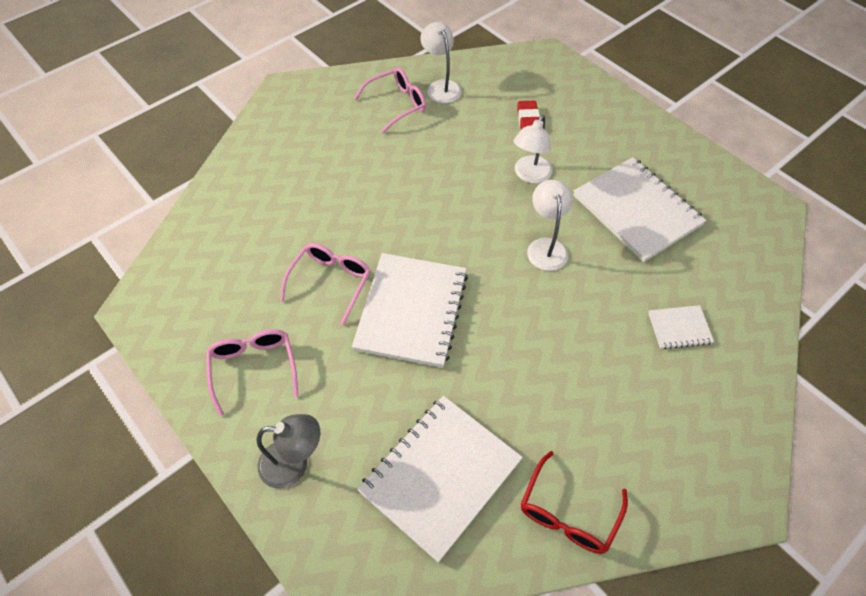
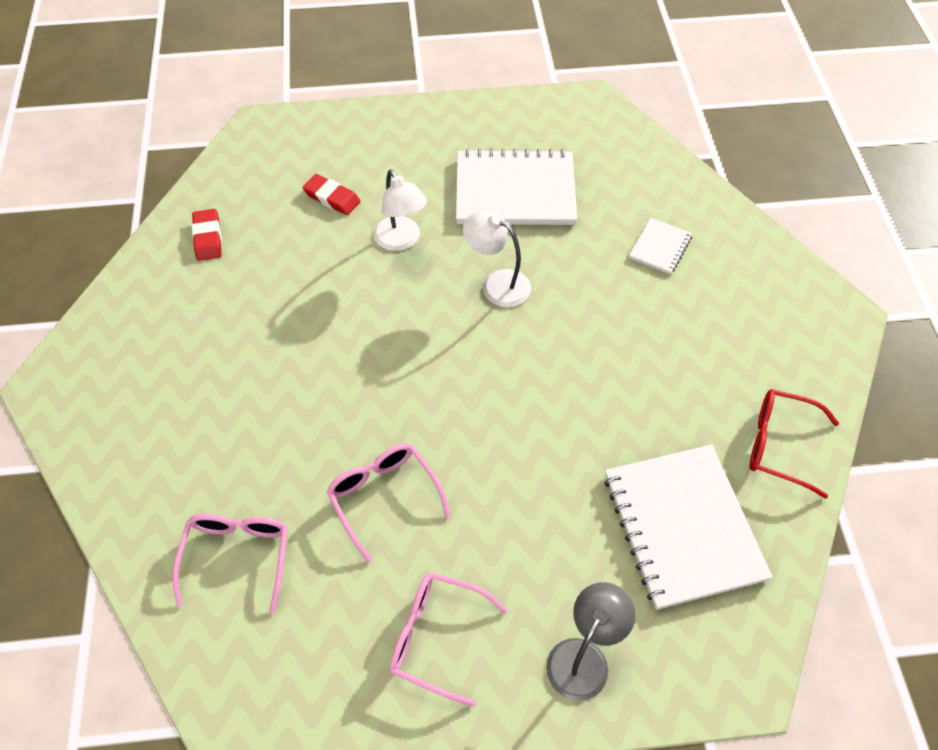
camera: 55 degrees left, 0 degrees up
white notebook [352,253,468,368] -> none
pink glasses [354,67,426,133] -> pink glasses moved to [173,514,288,613]
white lamp [420,22,462,103] -> red eraser [192,209,222,261]
red glasses [521,451,628,554] -> red glasses turned 135 degrees clockwise [750,389,839,499]

